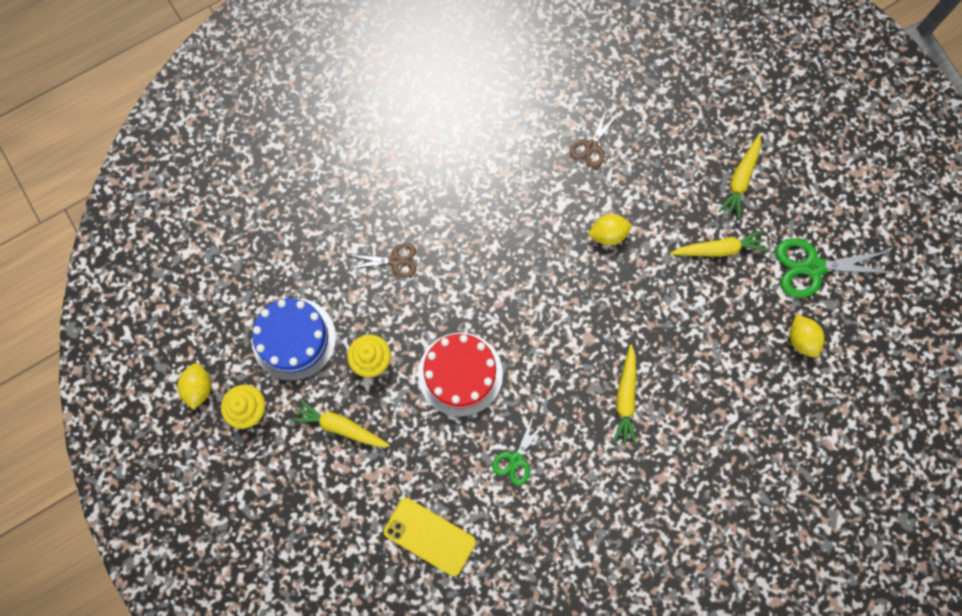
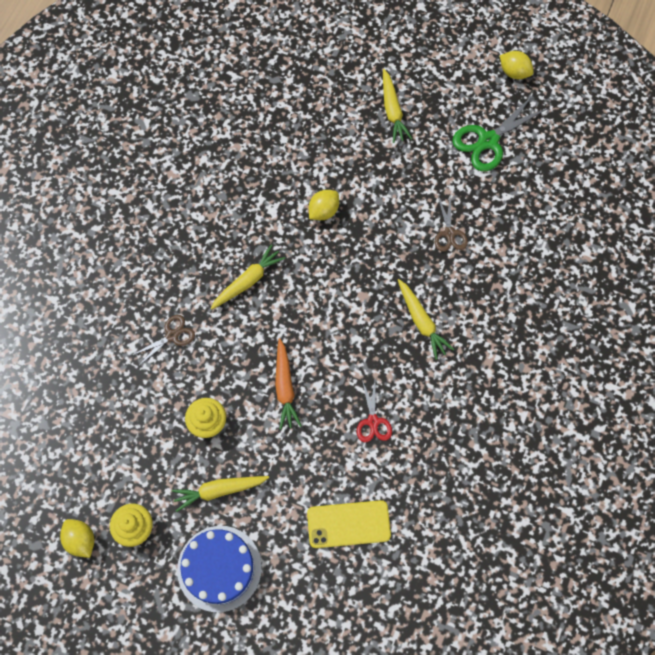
camera: 35 degrees left, 5 degrees down
blue cake [252,298,336,380] -> blue cake moved to [177,526,262,612]
red cake [418,333,503,417] -> orange carrot [275,338,302,430]
green scissors [492,414,547,486] -> red scissors [357,380,392,442]
brown scissors [570,110,619,168] -> brown scissors moved to [435,196,468,252]
yellow carrot [670,230,768,257] -> yellow carrot moved to [210,244,285,310]
yellow lemon [789,315,825,357] -> yellow lemon moved to [500,51,534,79]

